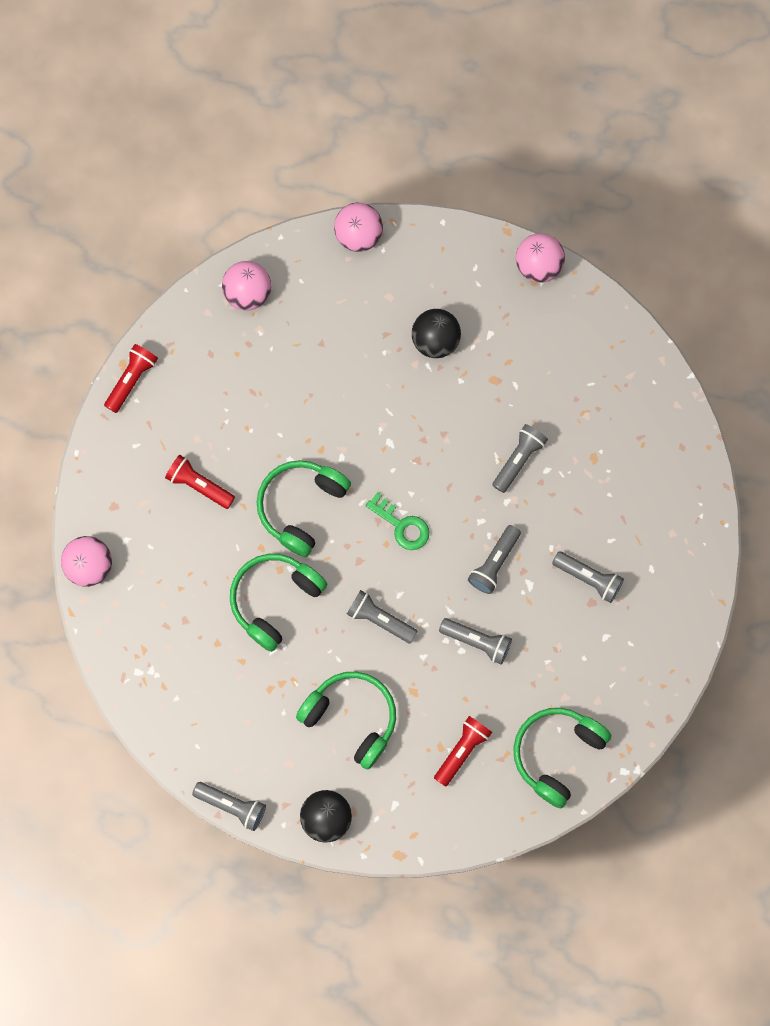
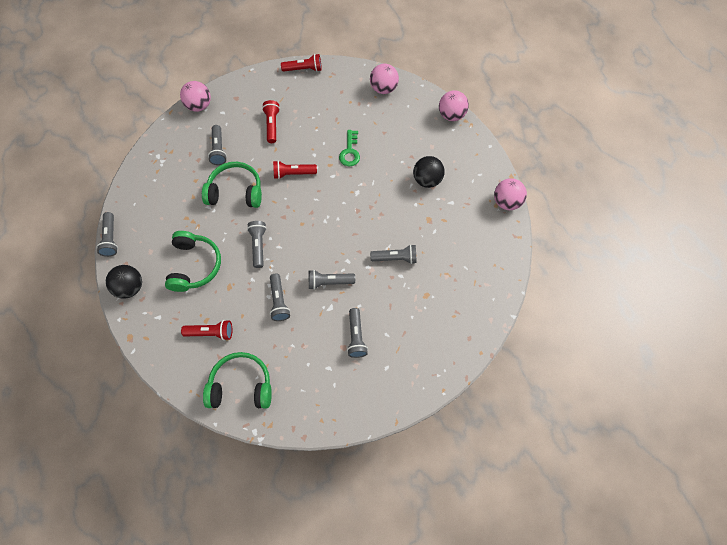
camera: 55 degrees right, 10 degrees down
green headphones [256,460,351,557] -> red flashlight [273,161,317,179]
green key [366,492,429,550] -> green key moved to [339,130,360,167]
none -> grey flashlight [208,125,227,165]

